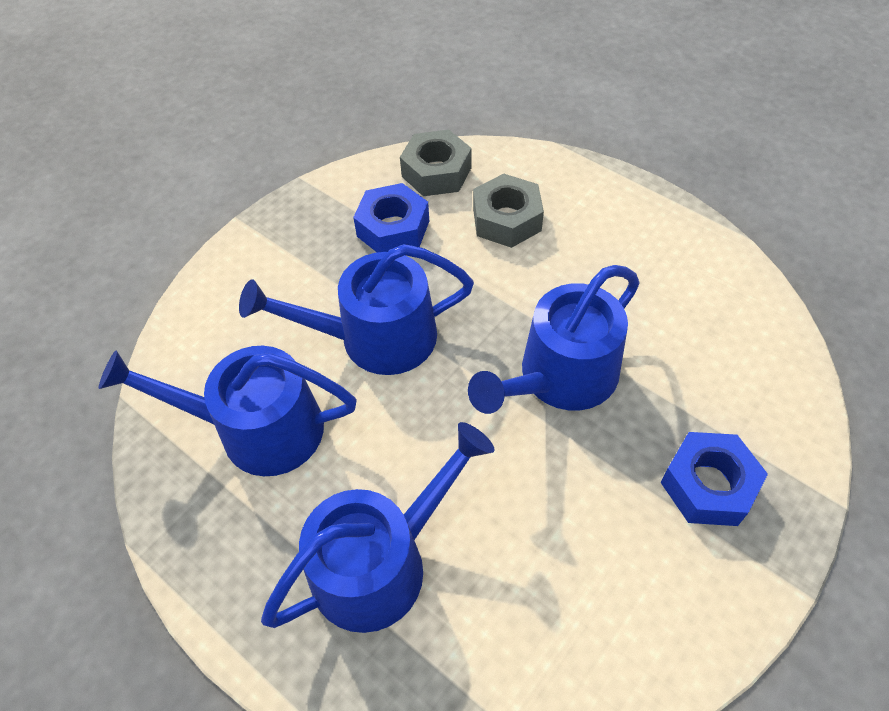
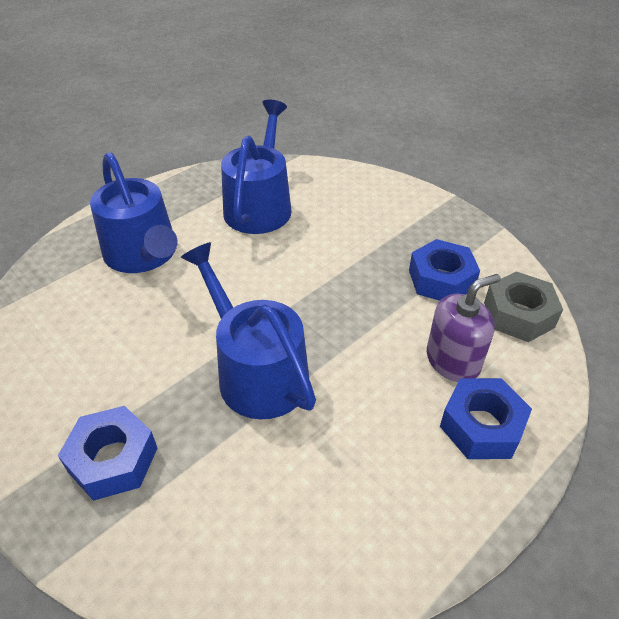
camera: 95 degrees right, 10 degrees down
blue watering can [239,244,474,375] -> none
grey nut [473,173,544,248] -> purple soap dispenser [427,274,501,382]
none -> blue nut [440,378,532,459]

